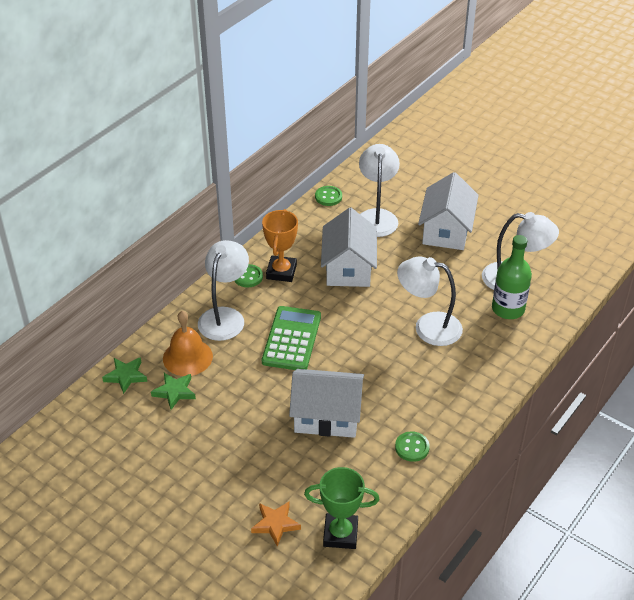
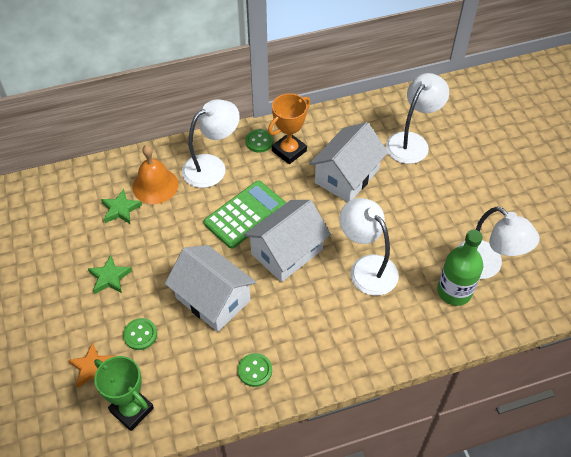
camera: 35 degrees right, 10 degrees up
green star [102,357,147,394] -> green star moved to [88,255,132,294]
green button [315,186,342,206] -> green button moved to [123,318,157,350]
white house [418,172,479,250] -> white house moved to [244,200,331,282]

